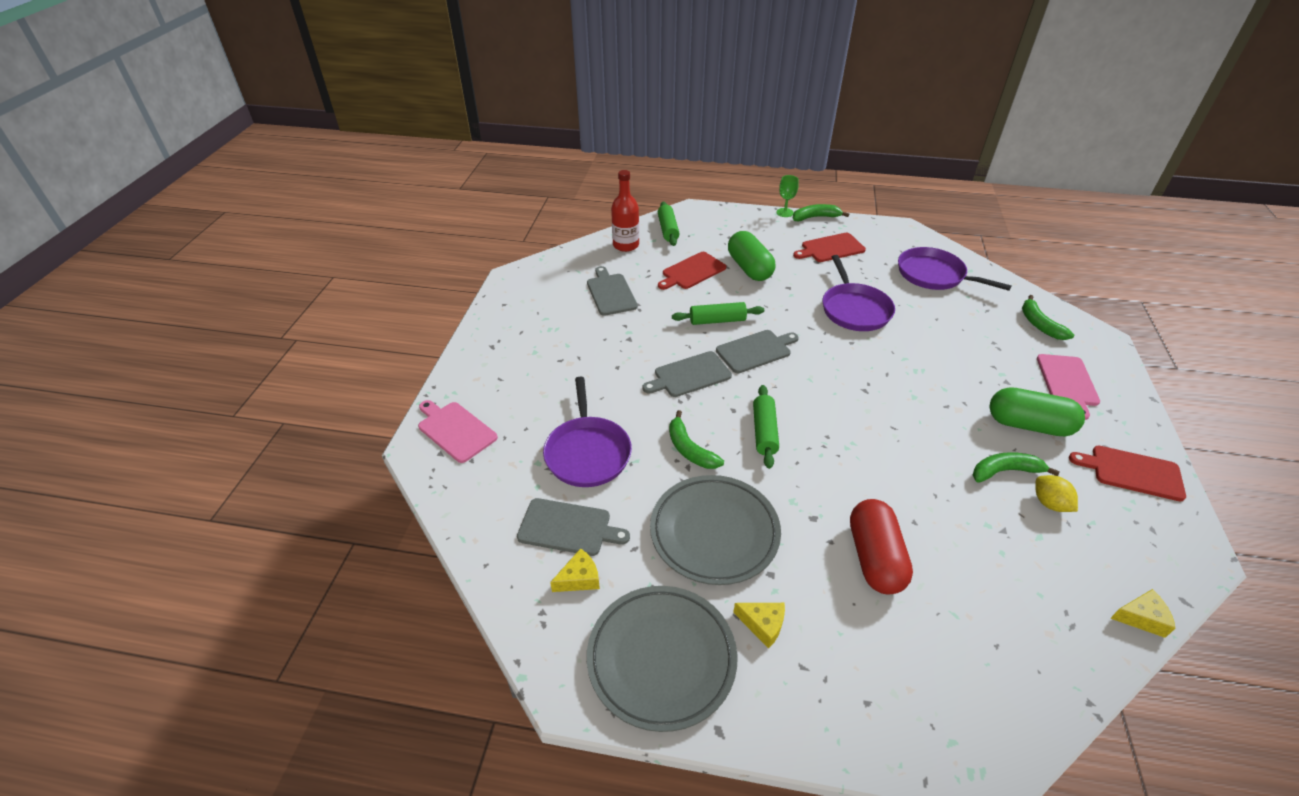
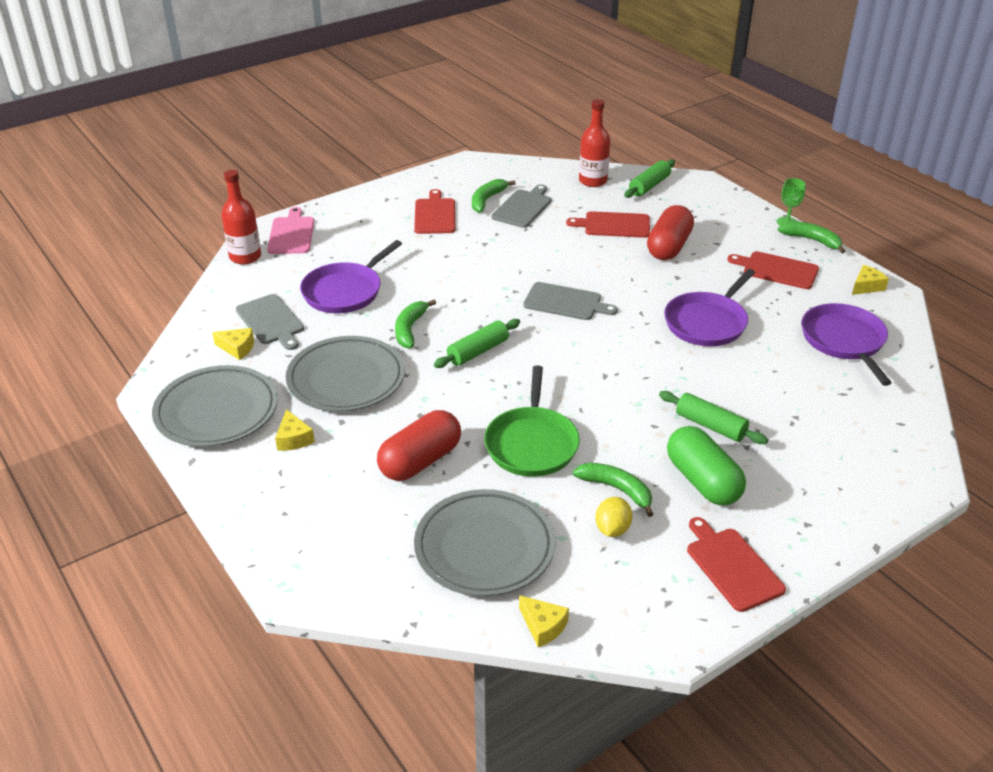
camera: 45 degrees right, 5 degrees down
grey cutting board [642,351,732,397] -> none
green rolling pin [672,302,764,325] -> green rolling pin moved to [659,391,768,444]
green capsule [728,231,775,281] -> red capsule [647,205,694,260]
green banana [1022,295,1074,340] -> green banana moved to [472,179,516,213]
pink cutting board [1037,354,1100,420] -> none
none -> red bottle [221,170,261,264]
none -> red cutting board [414,189,455,234]
none -> grey plate [414,489,555,596]
none -> green pan [484,365,580,477]
none -> yellow cheese [852,265,889,295]

